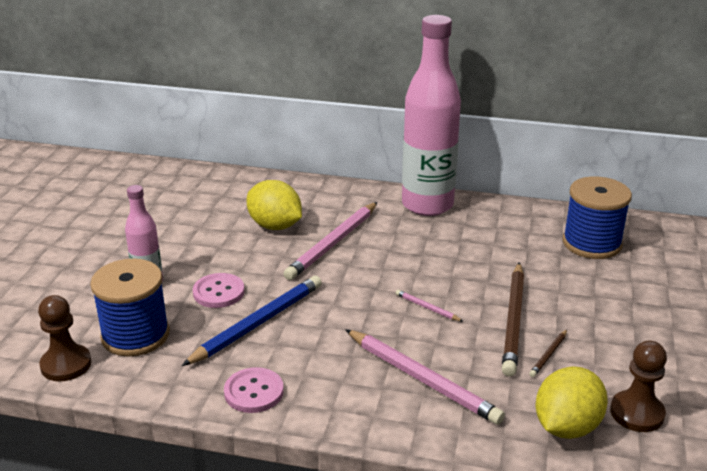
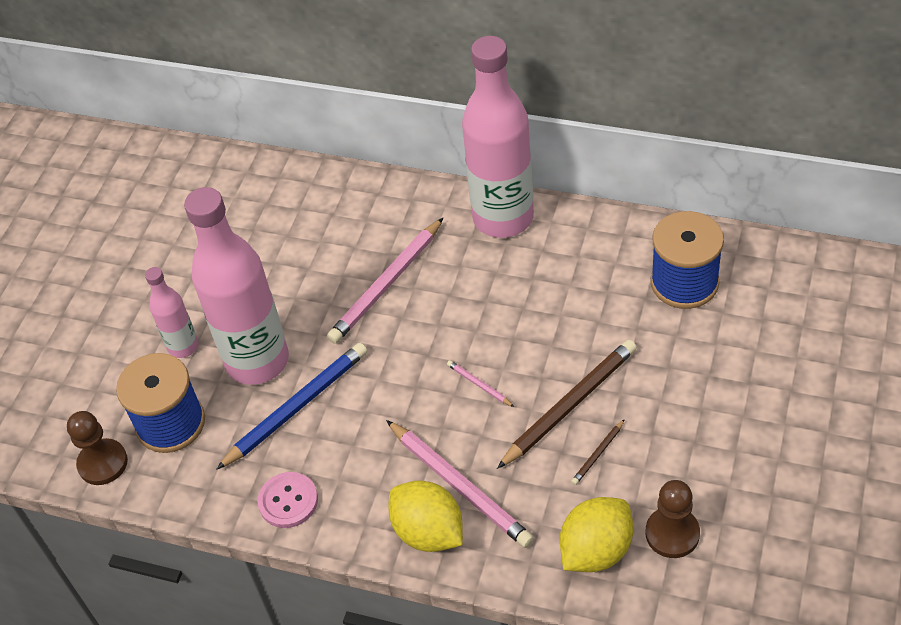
camera: 10 degrees right, 20 degrees up
pink button [193,273,245,308] -> pink bottle [184,187,289,385]
yellow lemon [246,180,302,230] -> yellow lemon moved to [388,481,463,552]
brown pencil [502,262,524,377] -> brown pencil turned 150 degrees counterclockwise [497,339,637,469]

